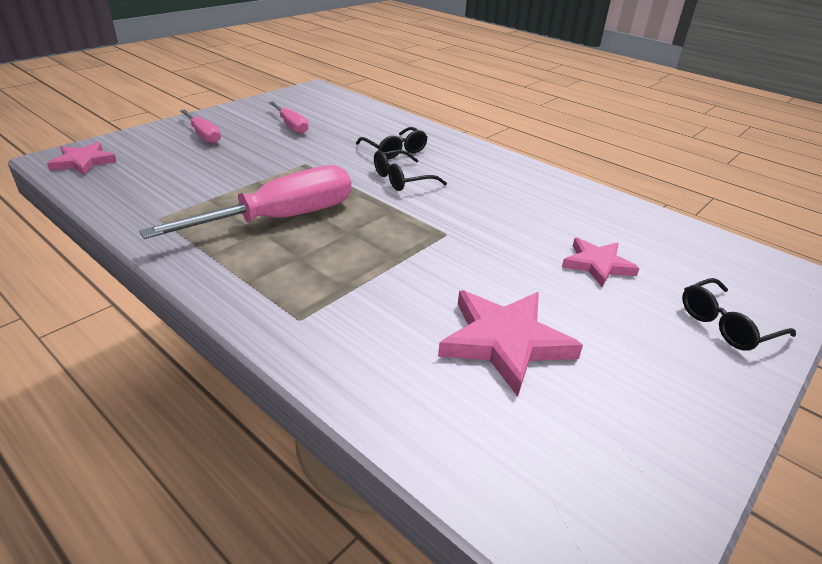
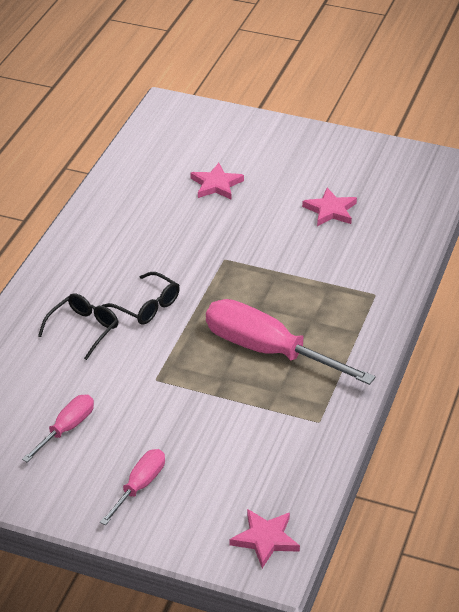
camera: 110 degrees left, 5 degrees up
pink star [438,291,583,397] -> pink star [302,188,357,226], size x0.64
black glasses [682,278,796,350] -> none

